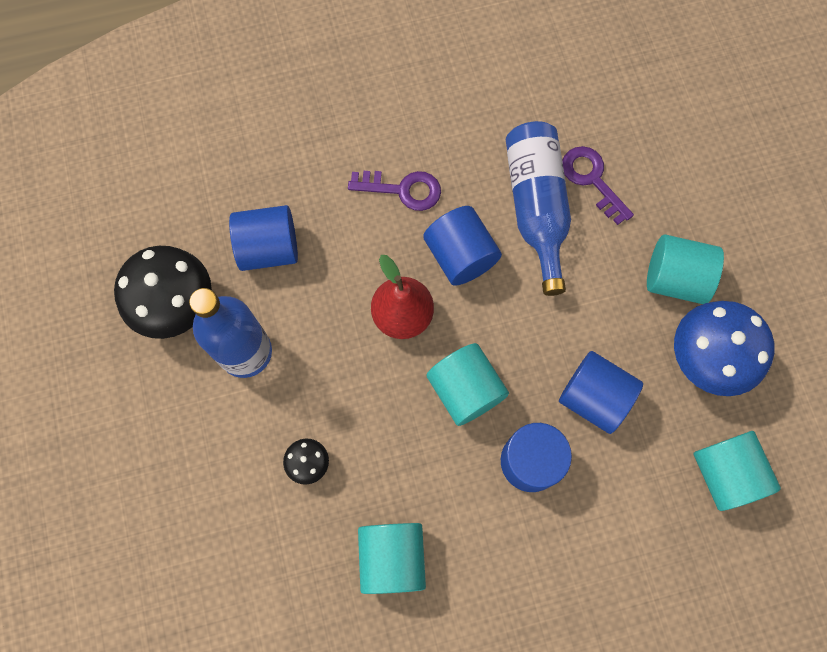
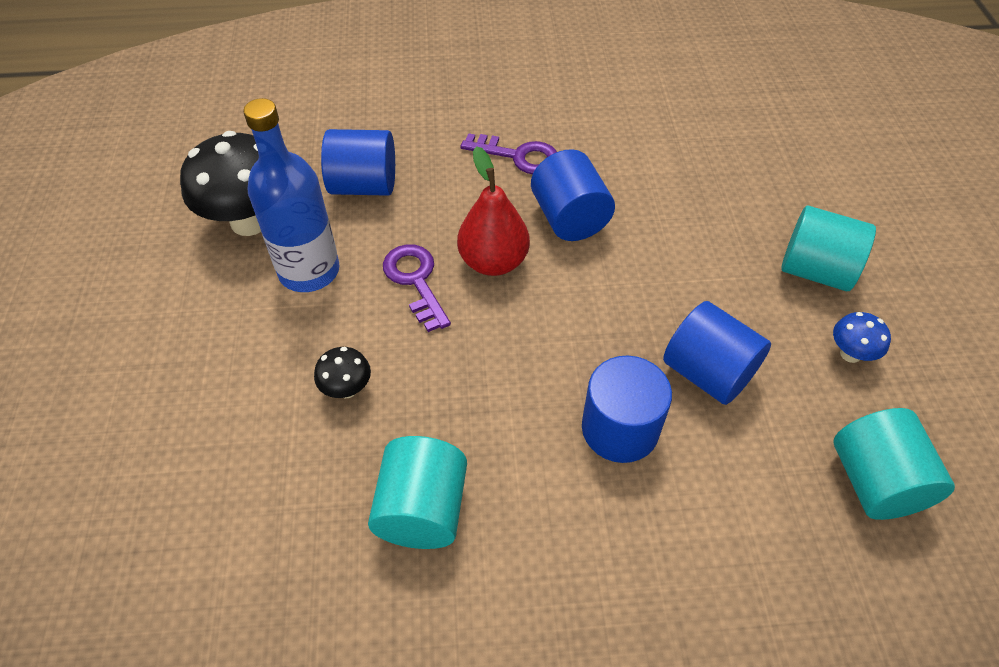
camera: 10 degrees right, 20 degrees down
turquoise cylinder [427,343,509,426] -> none
blue bottle [506,121,571,296] -> none
purple key [562,146,634,225] -> purple key moved to [383,244,451,332]
blue mushroom [674,301,775,396] -> blue mushroom [833,312,891,363], size x0.47

